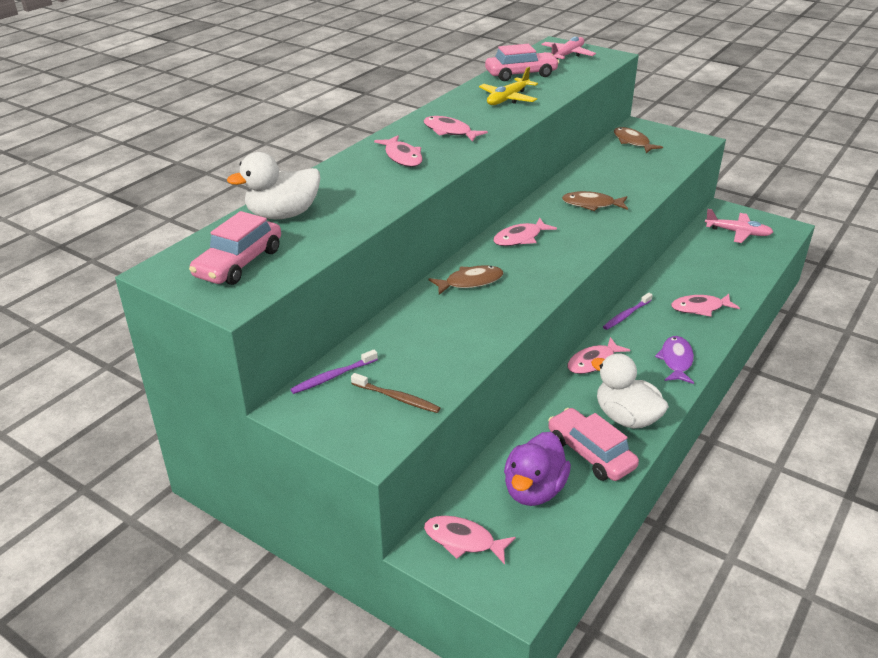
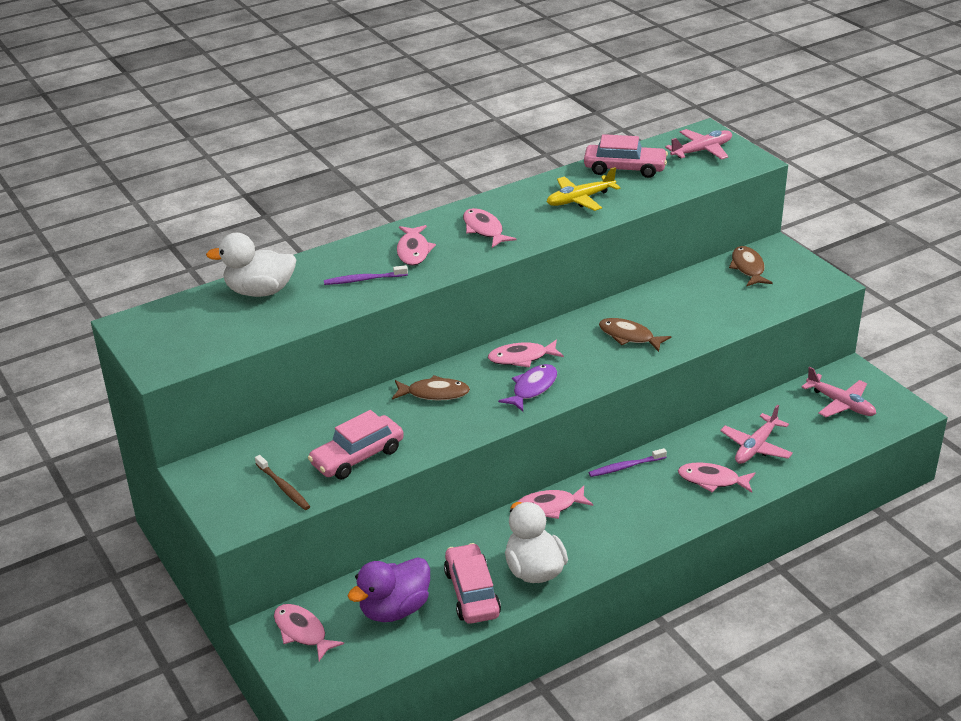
camera: 25 degrees right, 0 degrees up
pink car [189,211,281,285] -> pink car moved to [308,410,404,479]
purple toothbrush [290,350,378,394] -> purple toothbrush moved to [324,265,408,285]
purple fish [655,336,694,384] -> purple fish moved to [498,364,557,412]
none -> pink plane [720,405,793,464]

